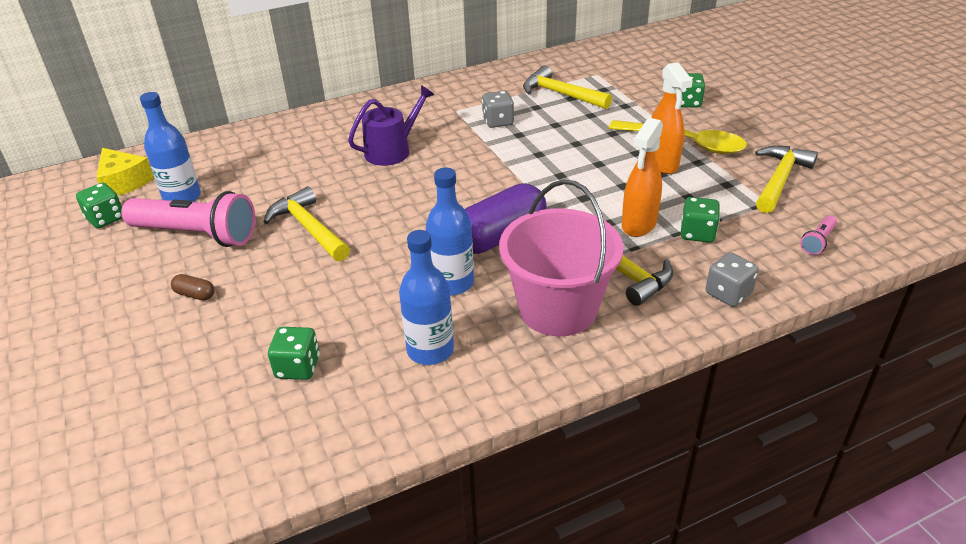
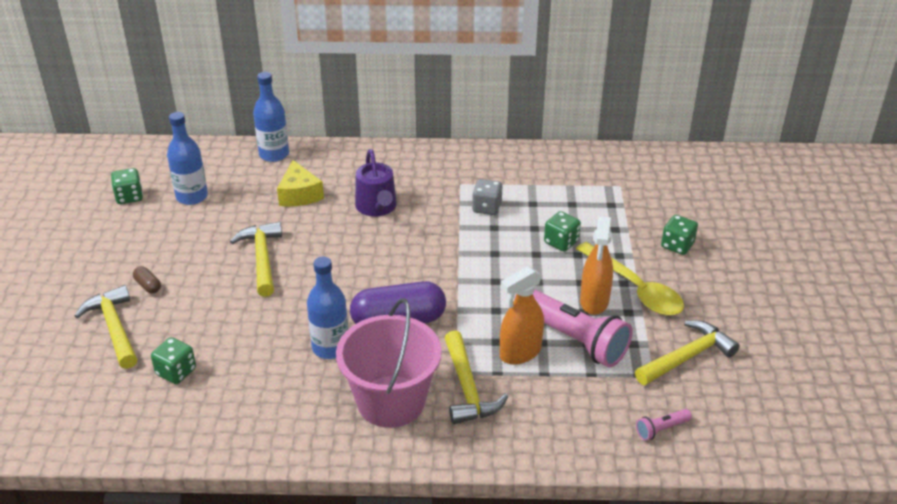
camera: 25 degrees right, 0 degrees up
yellow cheese [96,148,155,196] -> yellow cheese moved to [277,160,324,207]
pink flashlight [121,191,255,247] -> pink flashlight moved to [514,289,633,367]
purple watering can [348,85,434,166] -> purple watering can turned 90 degrees clockwise [355,149,397,217]
blue bottle [399,230,454,365] -> blue bottle moved to [253,72,289,162]
yellow hammer [523,65,612,109] -> yellow hammer moved to [75,285,137,369]
green dice [681,197,720,243] -> green dice moved to [544,211,581,252]
grey dice [706,252,759,307] -> none

